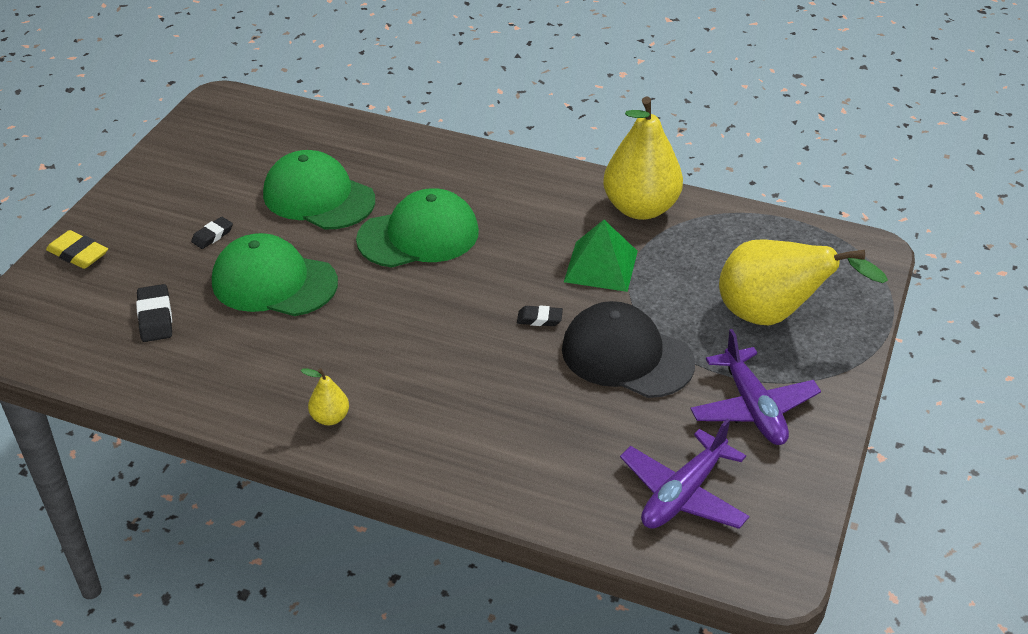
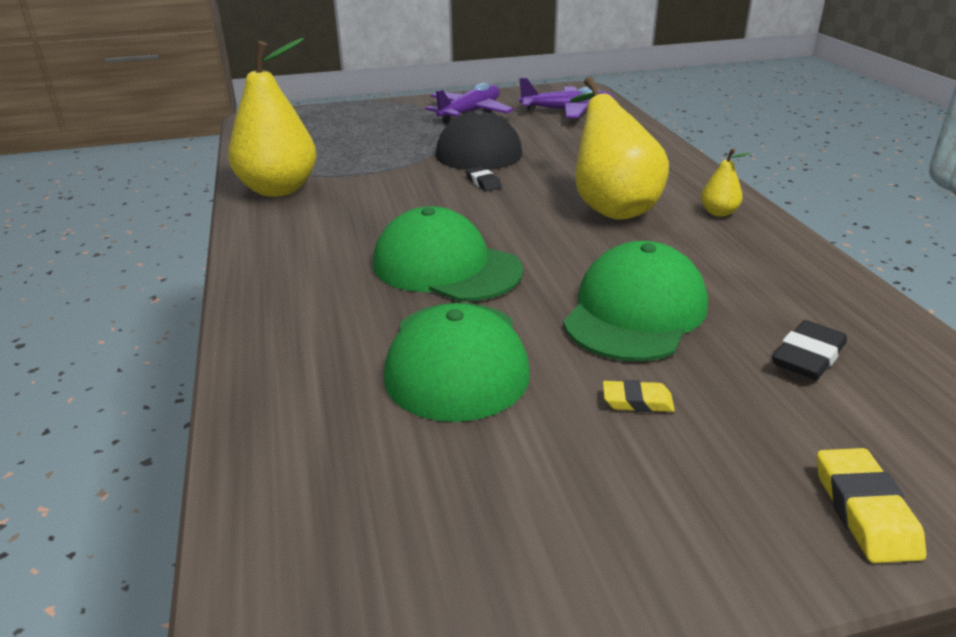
camera: 125 degrees left, 10 degrees down
black eraser [191,217,233,249] -> yellow eraser [603,380,675,412]
green cap [212,233,338,316] -> green cap turned 135 degrees counterclockwise [563,241,708,361]
green pyramid [564,220,638,292] -> none
yellow pear [719,239,888,325] -> yellow pear moved to [570,77,669,220]

